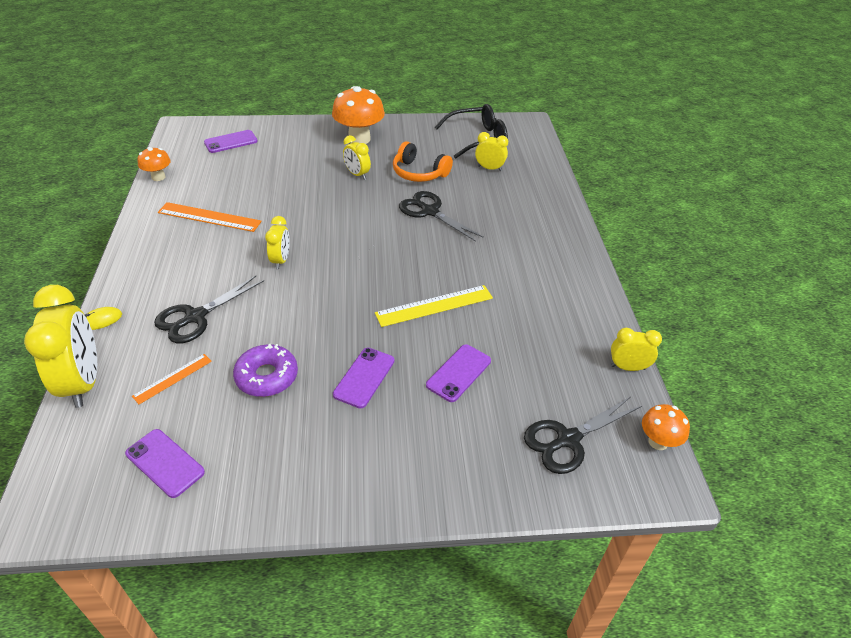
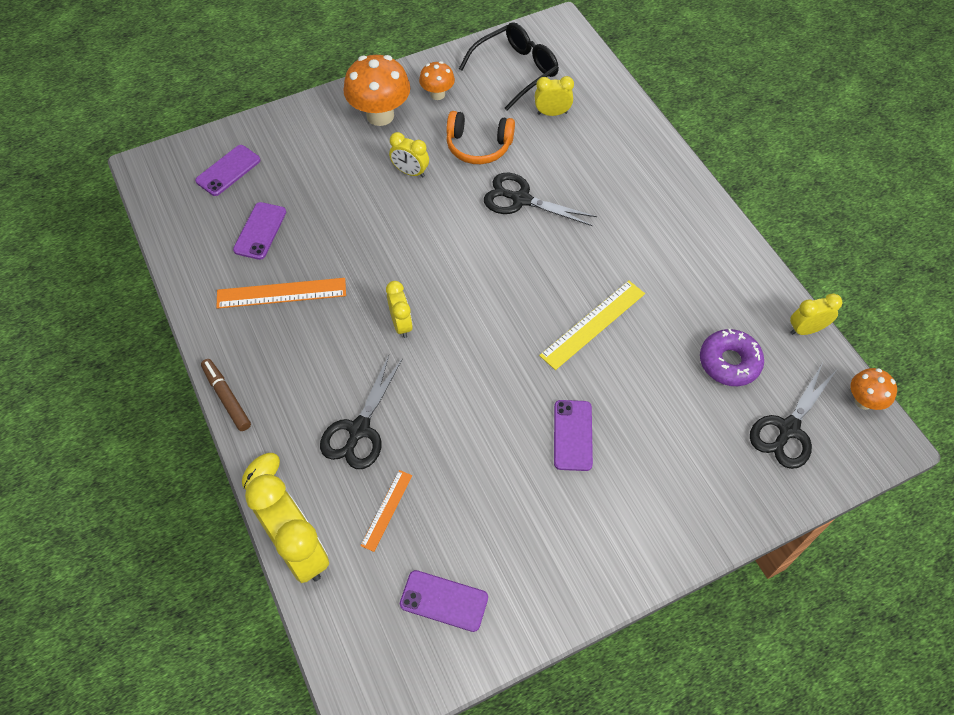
camera: 20 degrees left, 15 degrees up
orange mushroom [137,147,171,181] -> orange mushroom moved to [419,61,455,100]
purple donut [233,344,298,397] -> purple donut moved to [700,329,764,386]
purple phone [426,344,491,402] -> purple phone moved to [233,202,286,260]
none -> brown marker [201,359,251,431]

